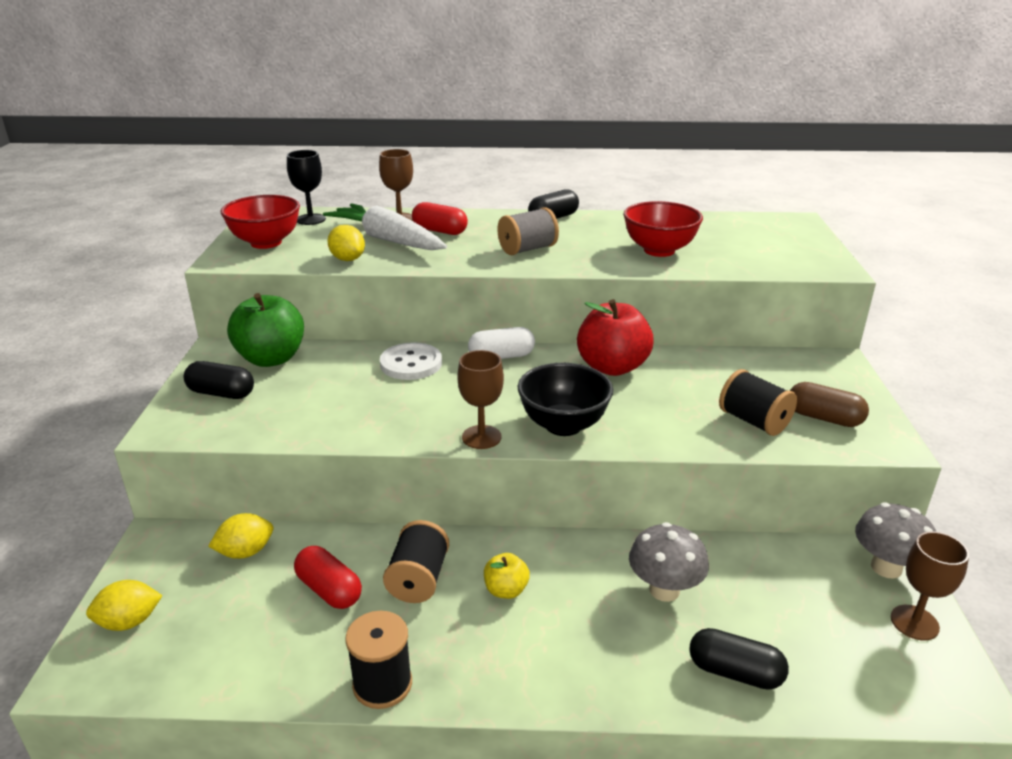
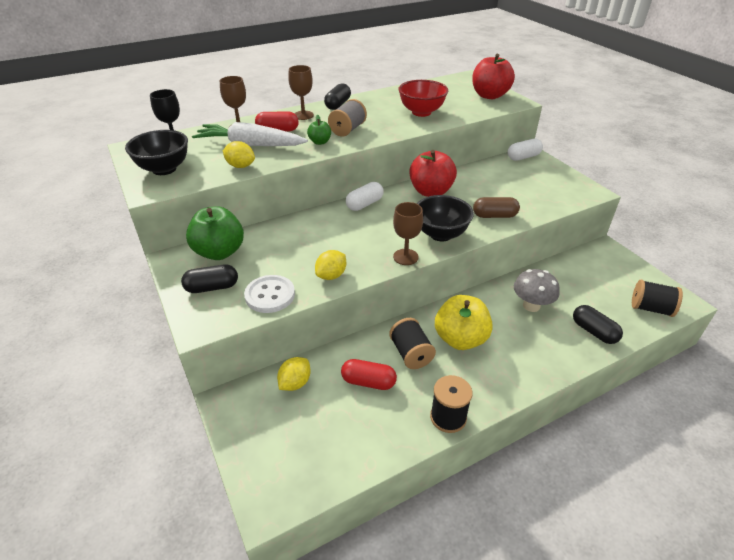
camera: 30 degrees left, 10 degrees up
yellow lemon [86,580,163,631] -> yellow lemon moved to [315,250,346,280]
red bowl [221,195,300,249] -> black bowl [125,130,188,175]
white button [380,342,442,380] -> white button moved to [244,275,295,313]
yellow apple [484,553,530,599] -> yellow apple [435,295,493,350], size x2.01
black capsule [689,628,789,690] -> black capsule turned 60 degrees clockwise [573,305,623,344]
black spool [719,369,797,436] -> black spool moved to [632,280,683,317]
brown capsule [790,382,869,427] -> brown capsule moved to [473,197,520,218]
grey mushroom [855,503,936,579] -> none
brown goblet [891,531,969,641] -> brown goblet moved to [288,65,314,120]
none -> green apple [307,115,331,145]
none -> red apple [472,54,515,99]
none -> white capsule [508,139,543,161]

